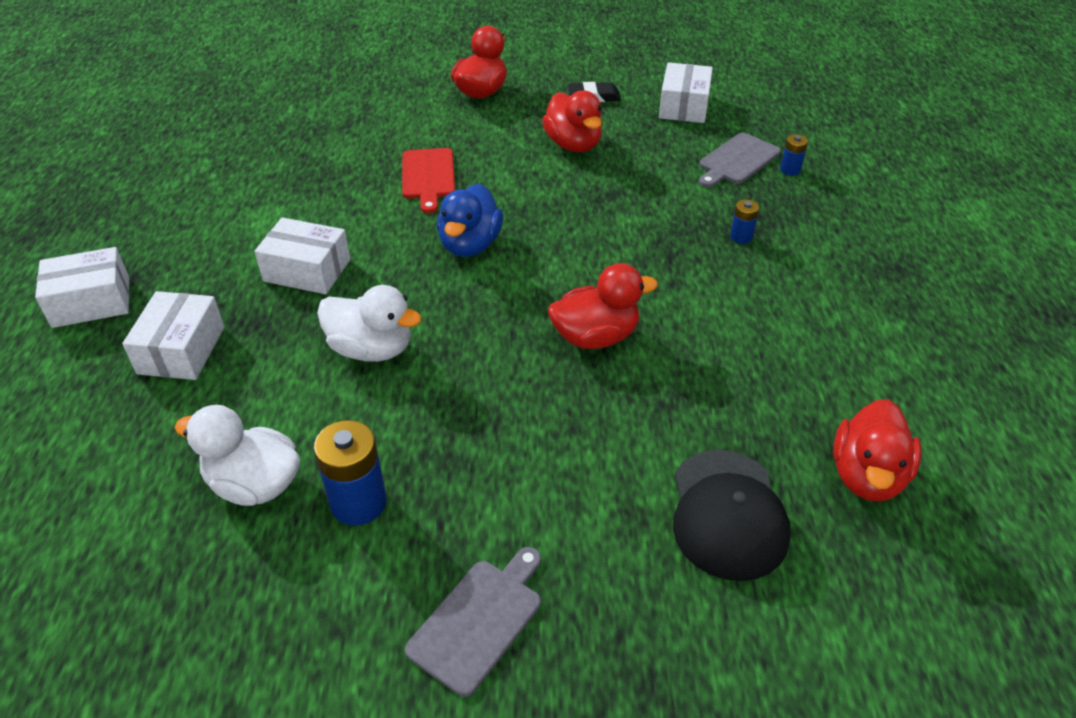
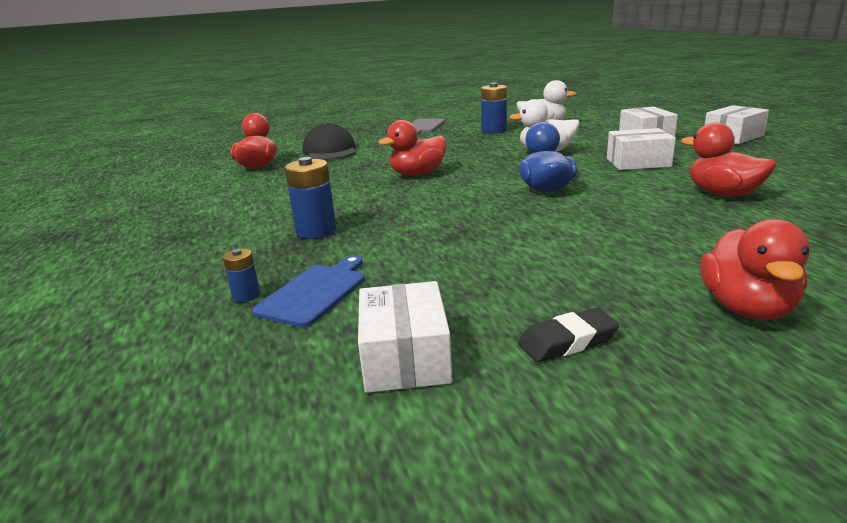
camera: 165 degrees right, 20 degrees down
red cutting board [402,148,455,213] -> none
red duck [542,91,602,152] -> red duck moved to [681,122,776,197]
grey cutting board [699,133,781,188] -> blue cutting board [252,255,365,328]
blue battery [730,199,759,244] -> blue battery [285,157,336,239], size x1.88

